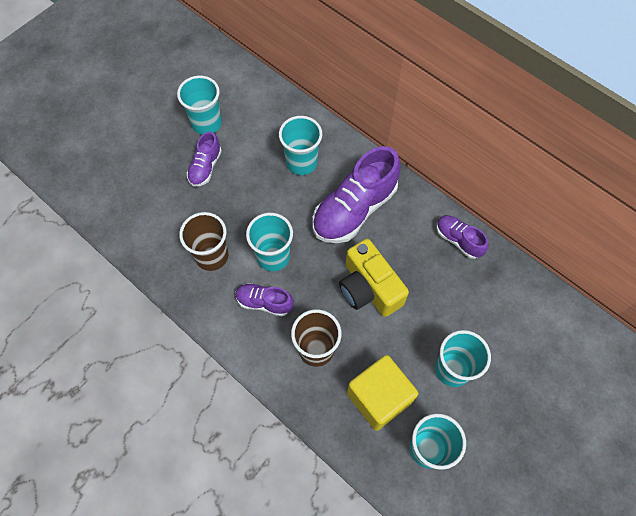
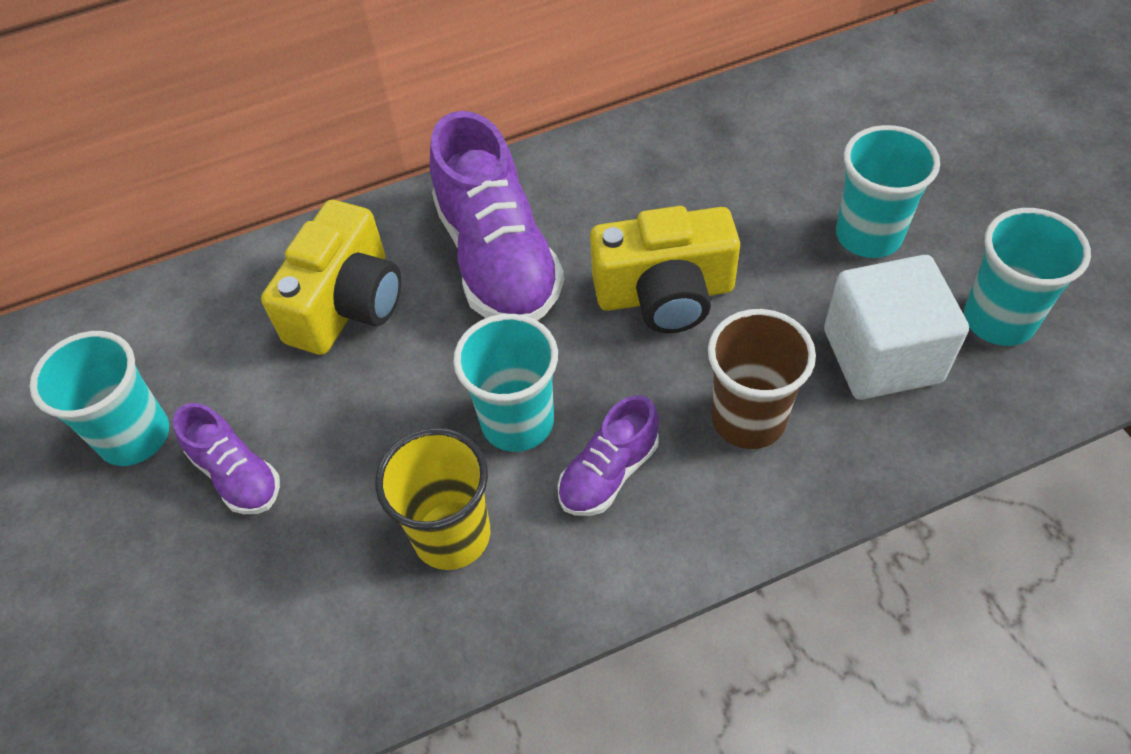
camera: 60 degrees left, 10 degrees down
brown cup [179,212,228,271] -> yellow cup [375,428,491,570]
turquoise cup [279,116,322,175] -> yellow camera [261,200,401,355]
yellow cube [347,355,418,431] -> white cube [824,255,969,400]
purple shoe [436,215,488,259] -> none

